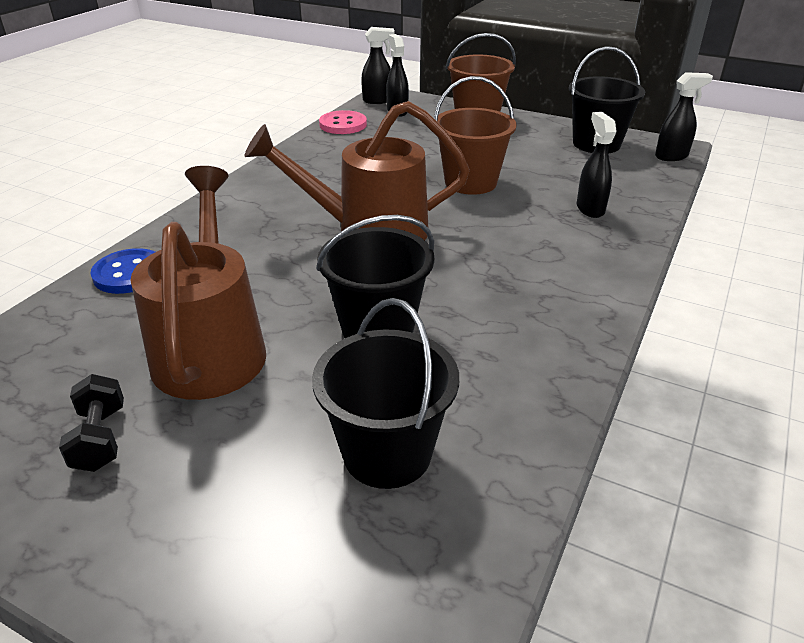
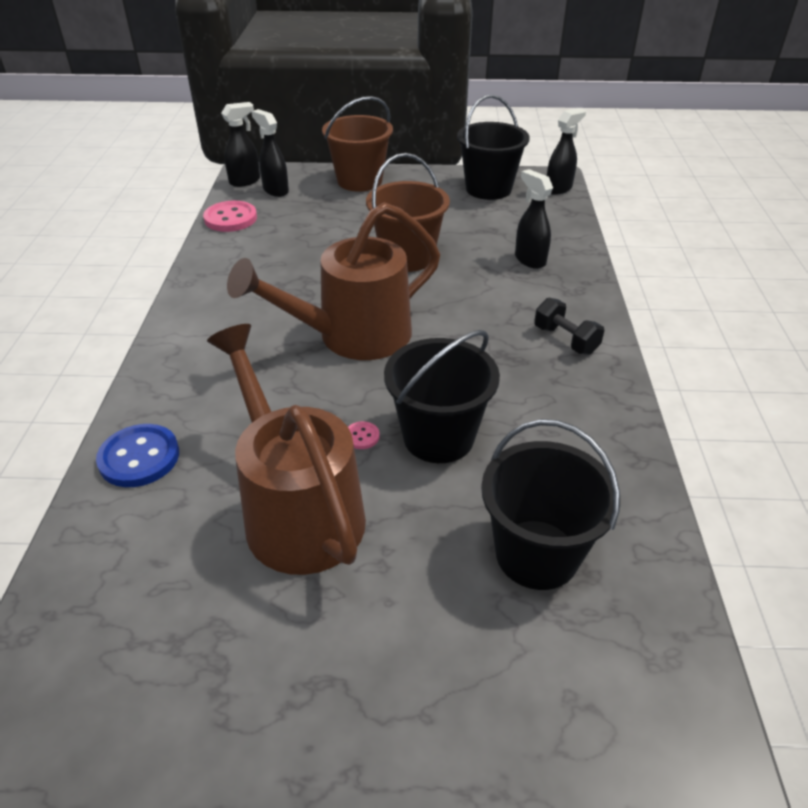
camera: 25 degrees left, 5 degrees up
black dumbbell [59,374,124,472] -> black dumbbell moved to [534,298,604,355]
none -> pink button [348,421,380,449]

